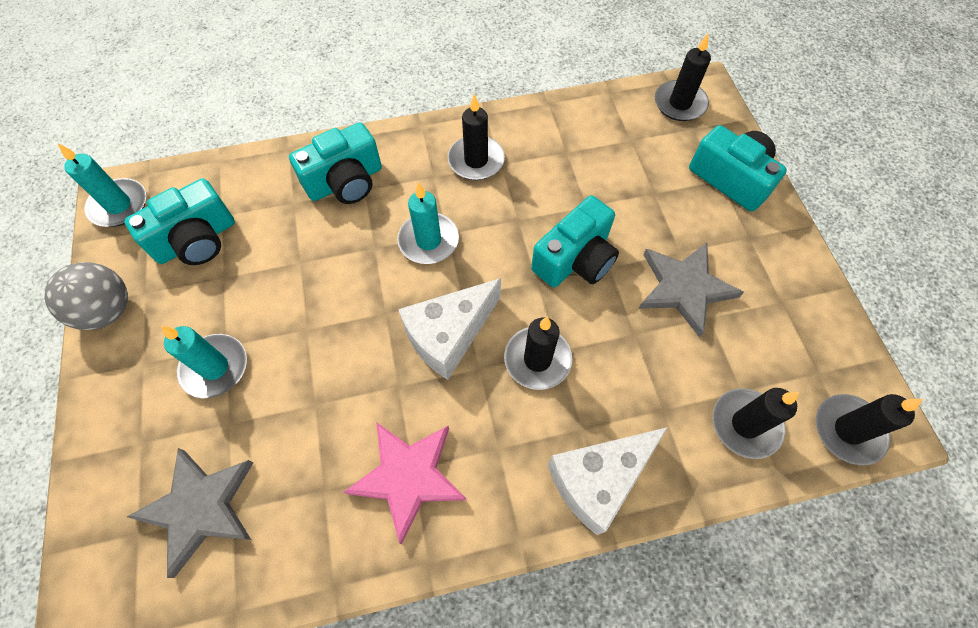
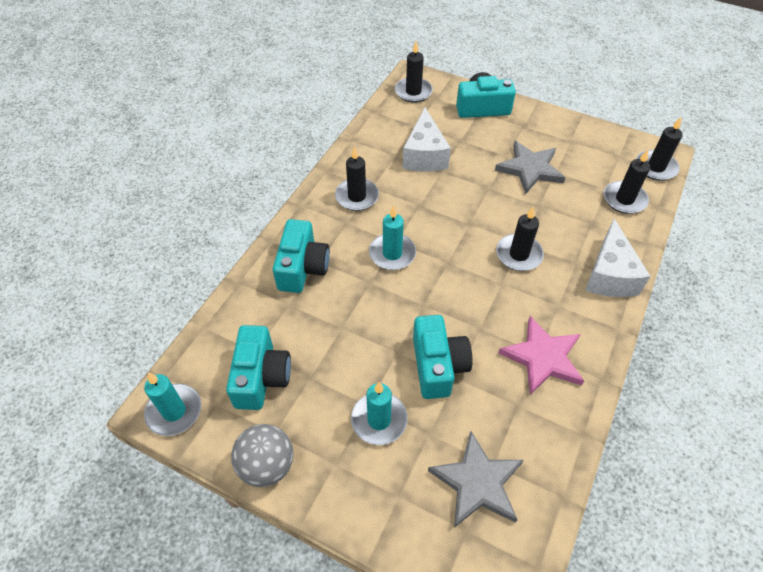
camera: 50 degrees left, 10 degrees down
white cheese [398,278,501,380] -> white cheese moved to [403,108,451,172]
turquoise camera [531,196,619,287] -> turquoise camera moved to [413,315,472,399]

